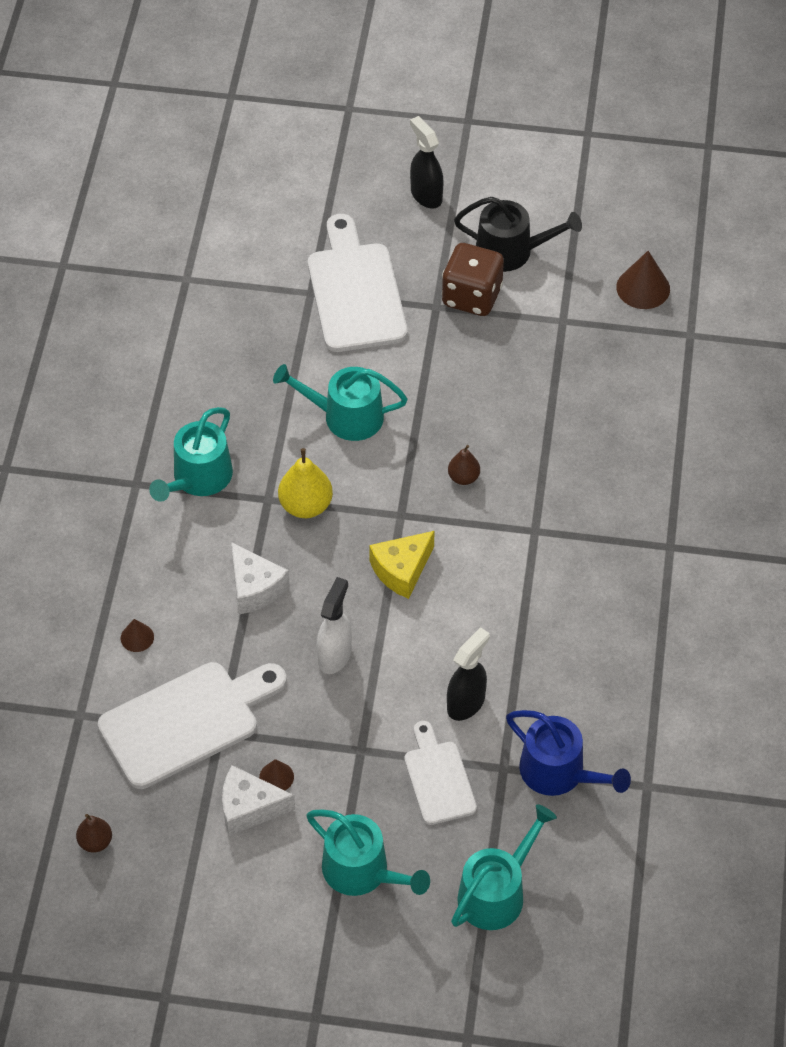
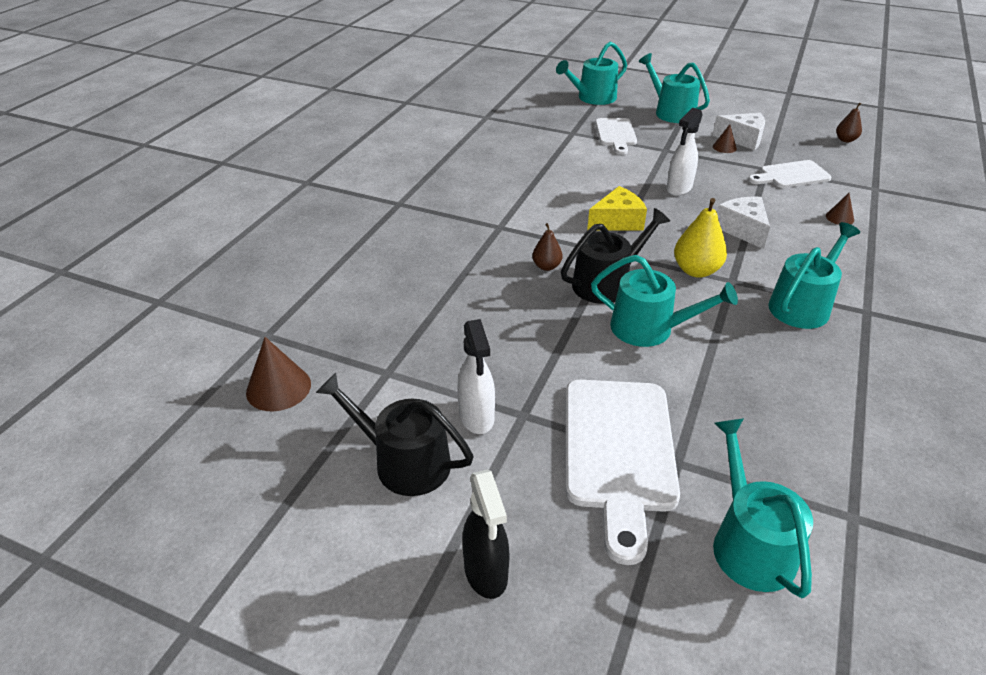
camera: 165 degrees left, 15 degrees down
white cutting board [98,662,287,789] -> white cutting board [748,160,832,188], size x0.58
brown dice [442,243,504,316] -> white spray bottle [457,319,495,434]
black spray bottle [447,627,490,721] -> none
blue watering can [506,710,631,796] -> none
none -> black watering can [561,208,670,304]
none -> turquoise watering can [713,418,813,598]

